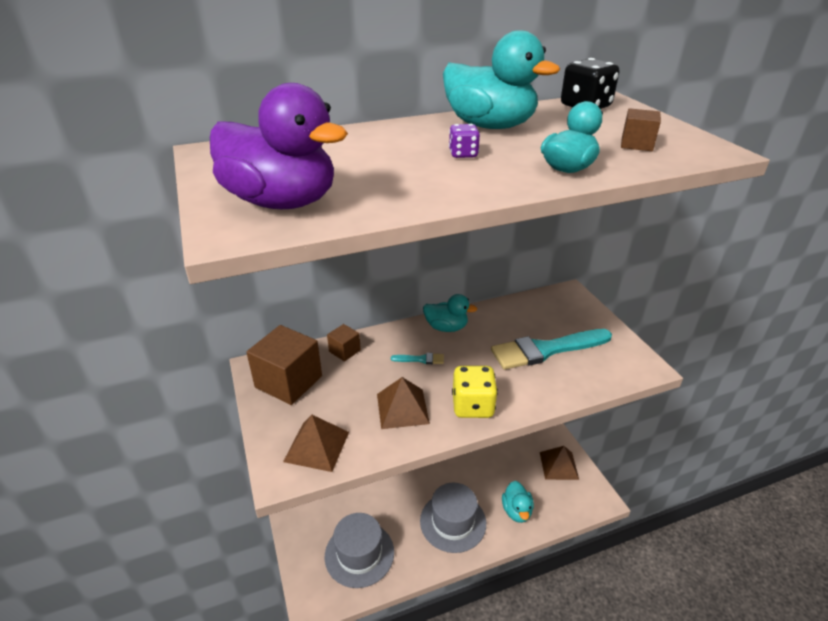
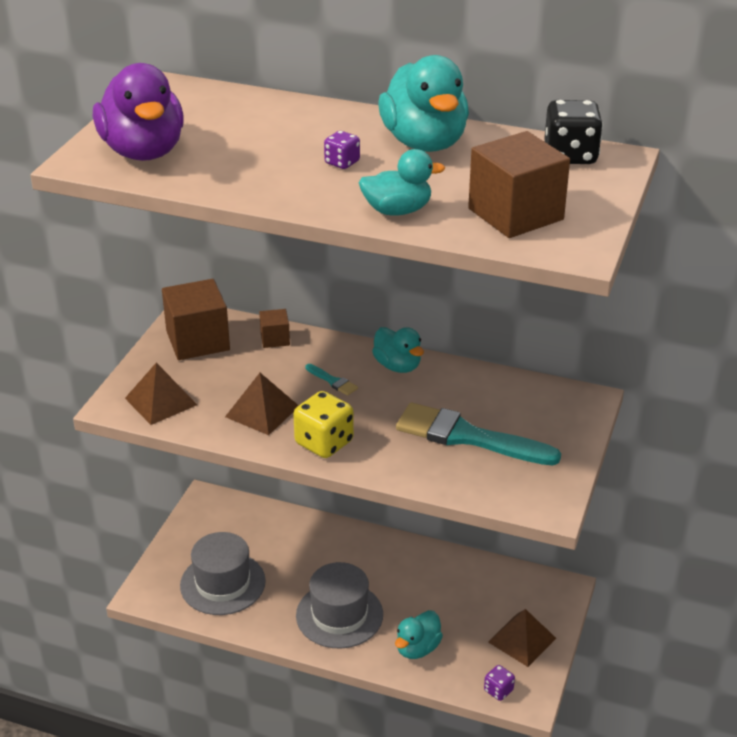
camera: 40 degrees right, 0 degrees up
brown cube [621,108,661,151] -> brown cube [468,131,570,238], size x1.98
none -> purple dice [484,665,515,701]

